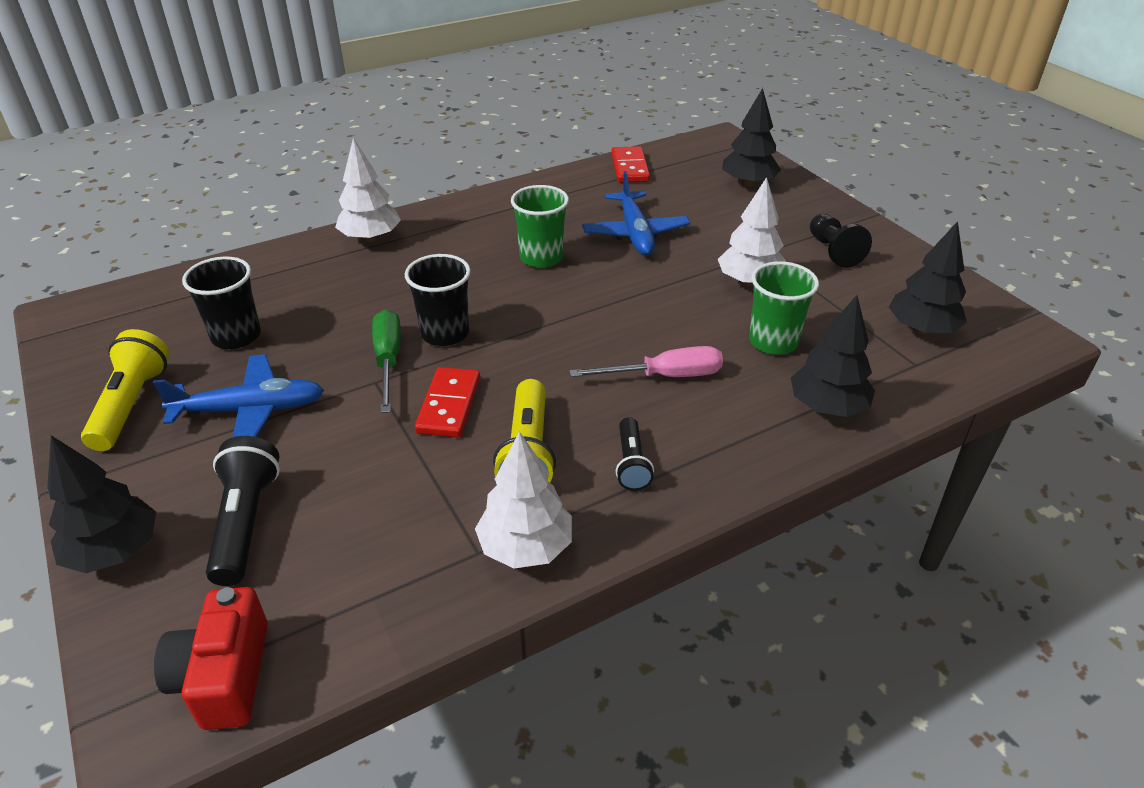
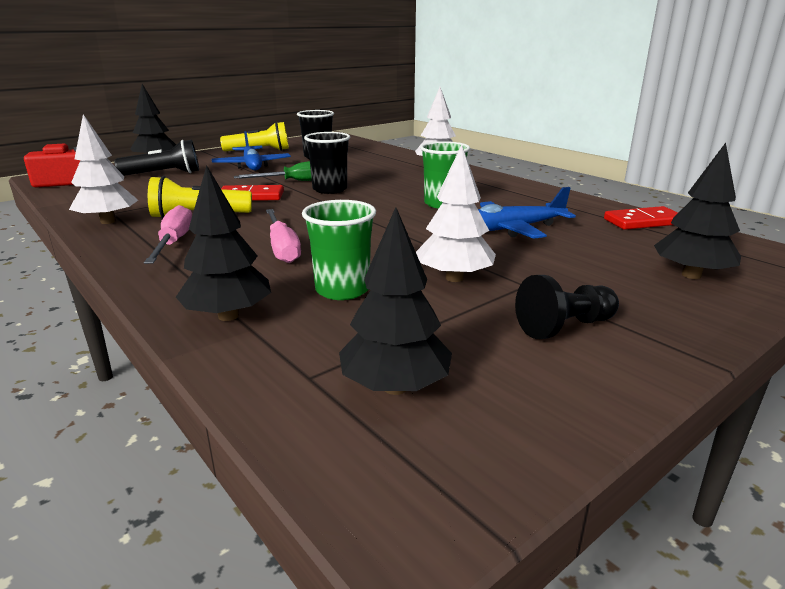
camera: 80 degrees right, 15 degrees down
black flashlight [616,417,654,491] -> pink screwdriver [144,205,192,264]

